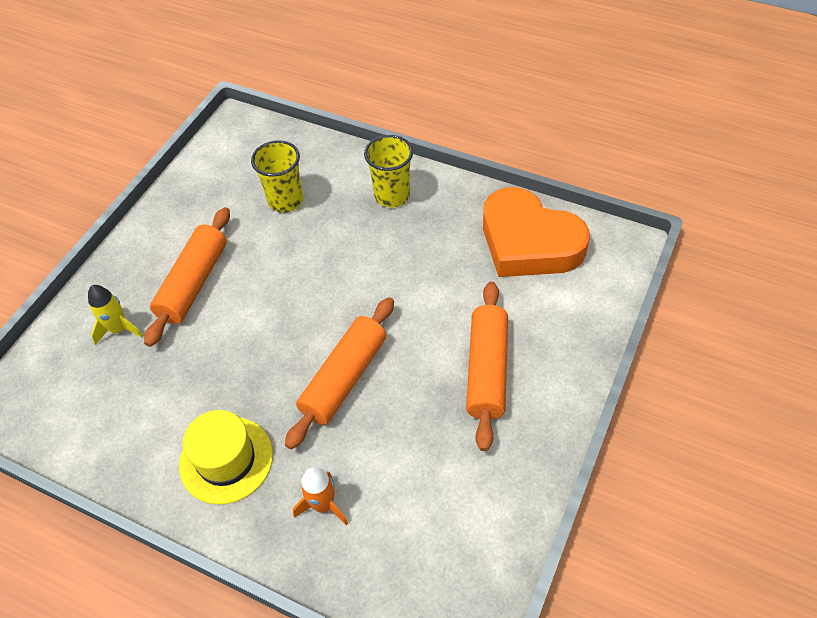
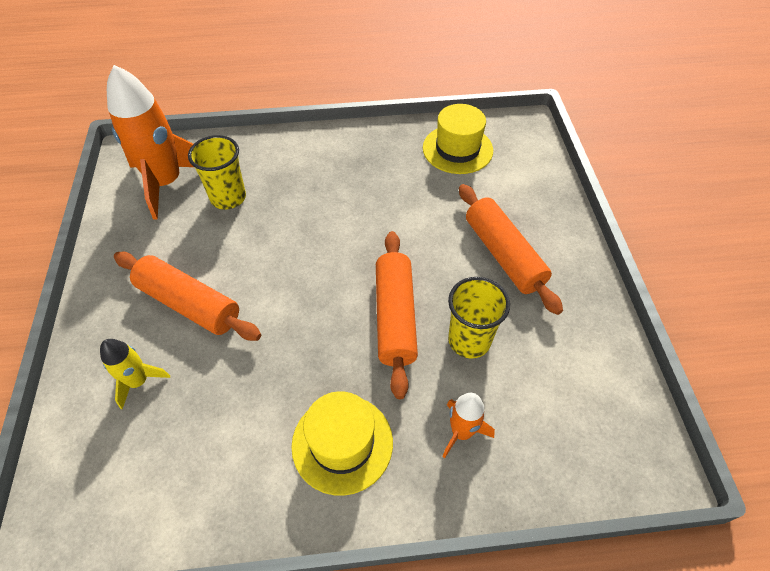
camera: 35 degrees left, 0 degrees up
orange rolling pin [144,207,230,347] -> orange rolling pin turned 45 degrees counterclockwise [114,252,261,341]
yellow cup [364,135,413,207] -> yellow cup moved to [448,277,510,359]
orange heart [483,187,590,277] -> yellow hat [423,104,493,174]
none -> orange rocket [107,65,194,220]

